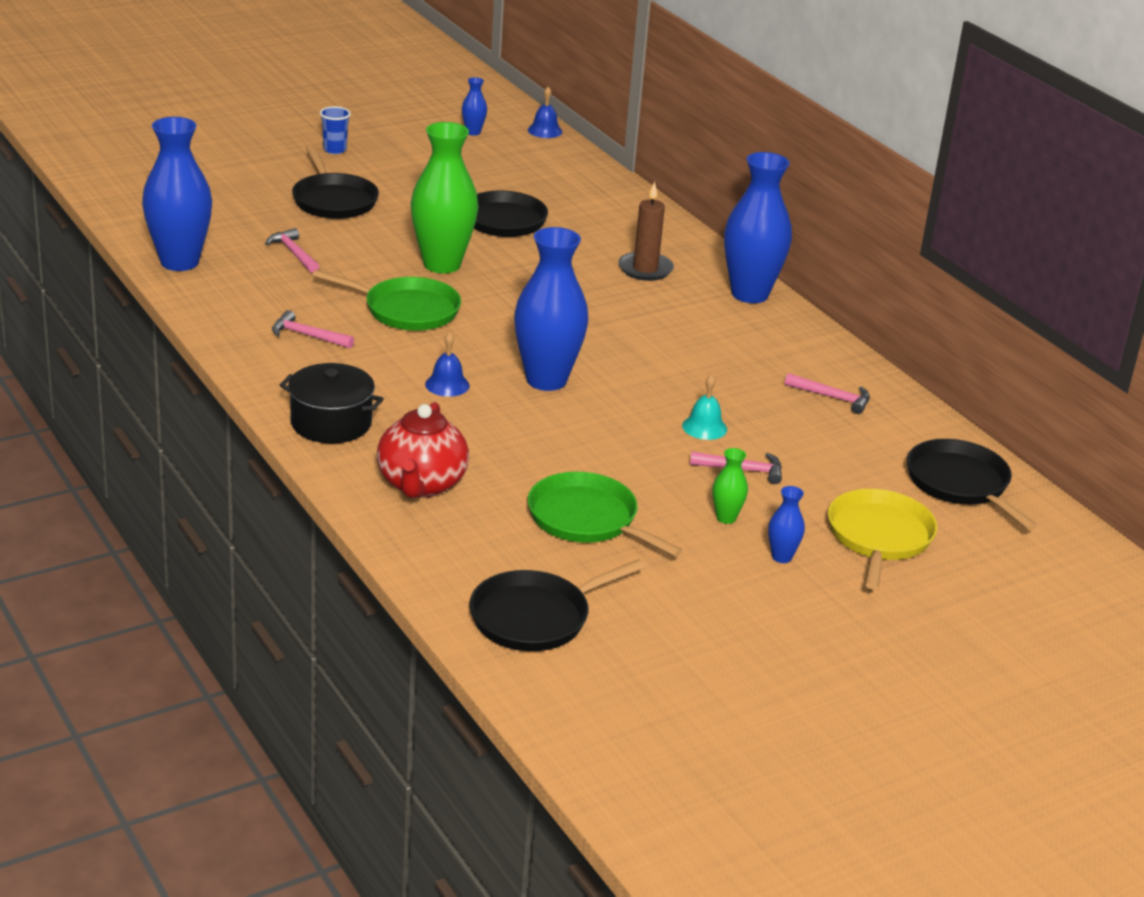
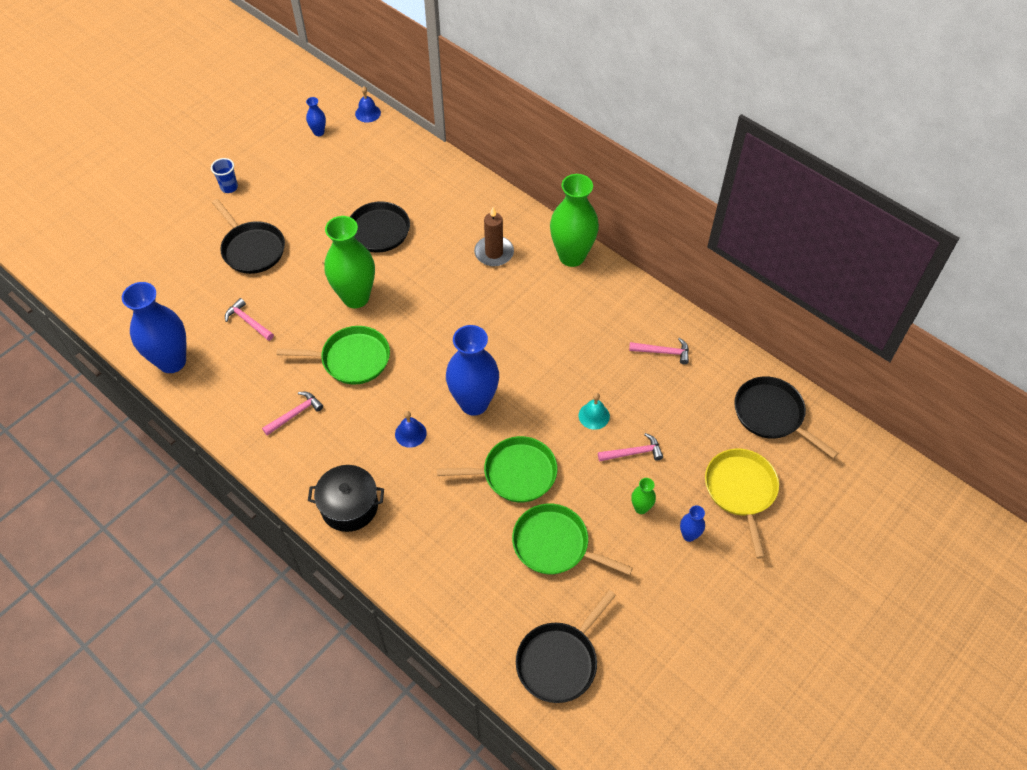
camera: 15 degrees left, 25 degrees up
pink hammer [272,310,354,348] -> pink hammer turned 135 degrees clockwise [262,392,323,436]
red teapot [377,402,469,498] -> none
blue vase [724,152,792,303] -> green vase [550,174,599,267]
none -> green pan [437,436,557,502]

